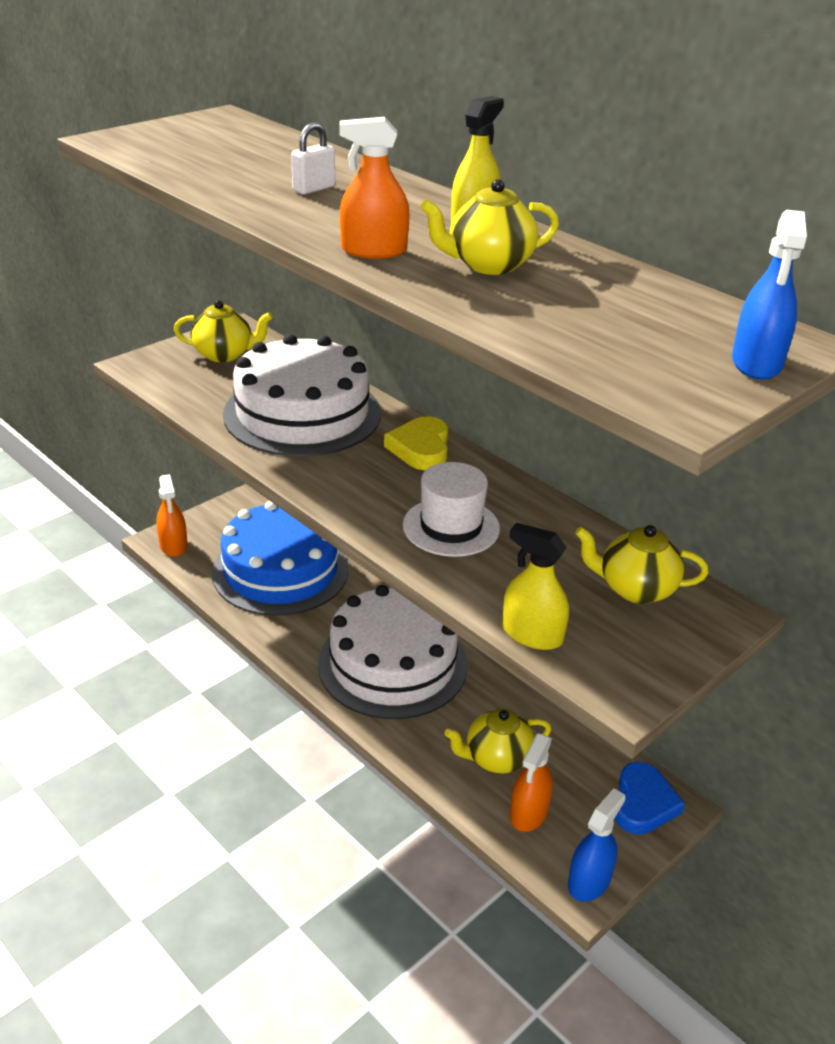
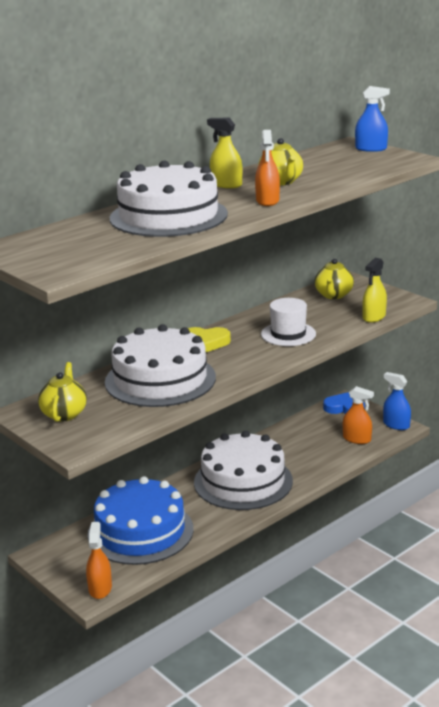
camera: 85 degrees left, 10 degrees down
orange spray bottle [156,474,187,557] -> orange spray bottle turned 75 degrees counterclockwise [86,522,112,599]
white padlock [291,122,335,194] -> white cake [110,161,228,237]
yellow teapot [444,709,551,773] -> none

